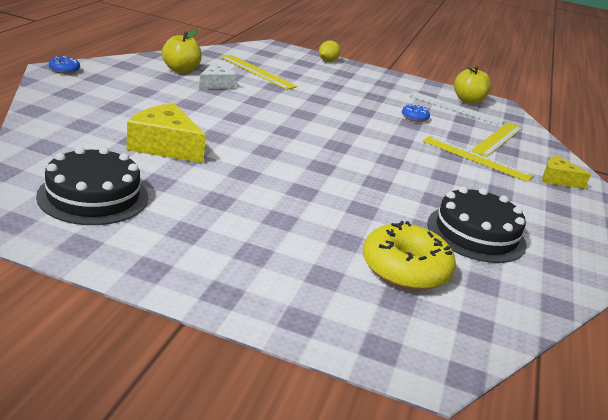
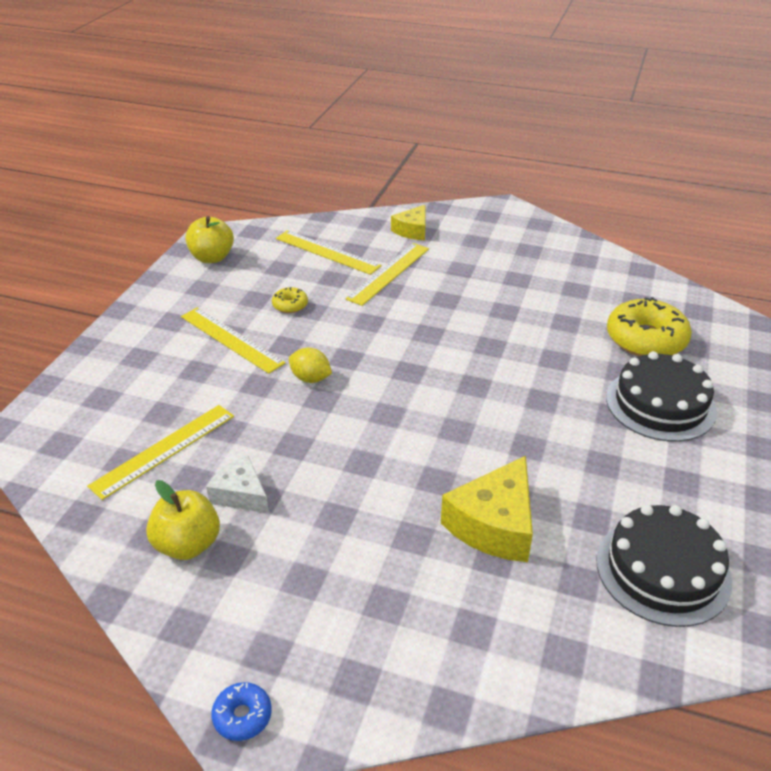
camera: 85 degrees left, 10 degrees up
yellow lemon [319,40,341,62] -> yellow lemon moved to [289,348,332,383]
blue donut [402,104,430,122] -> yellow donut [272,287,308,313]
white ruler [409,92,505,125] -> none
black cake [427,186,527,263] -> black cake moved to [606,351,717,442]
none -> yellow ruler [181,307,285,374]

